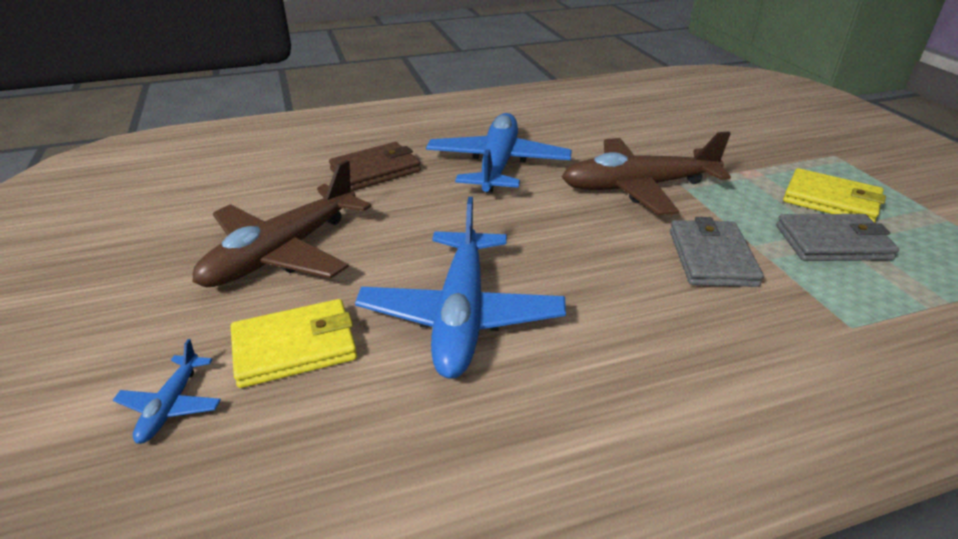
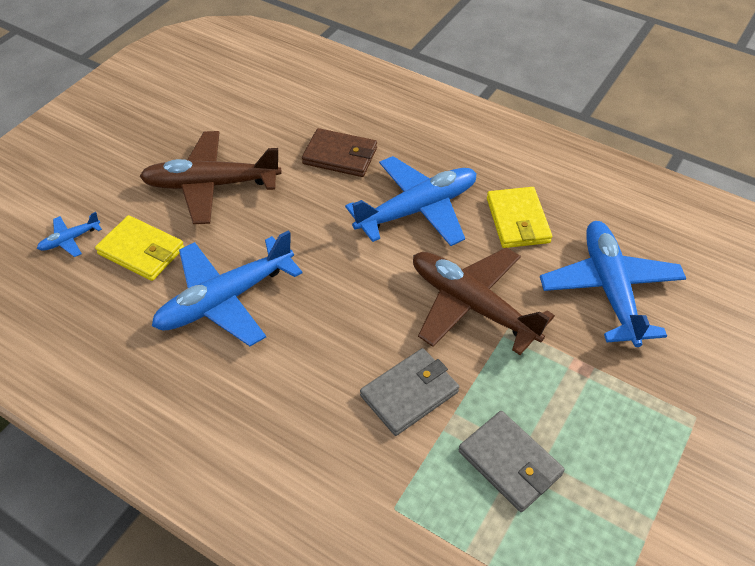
camera: 50 degrees right, 15 degrees up
yellow wallet [783,168,886,223] -> yellow wallet moved to [487,187,552,248]
none -> blue plane [540,221,686,347]

